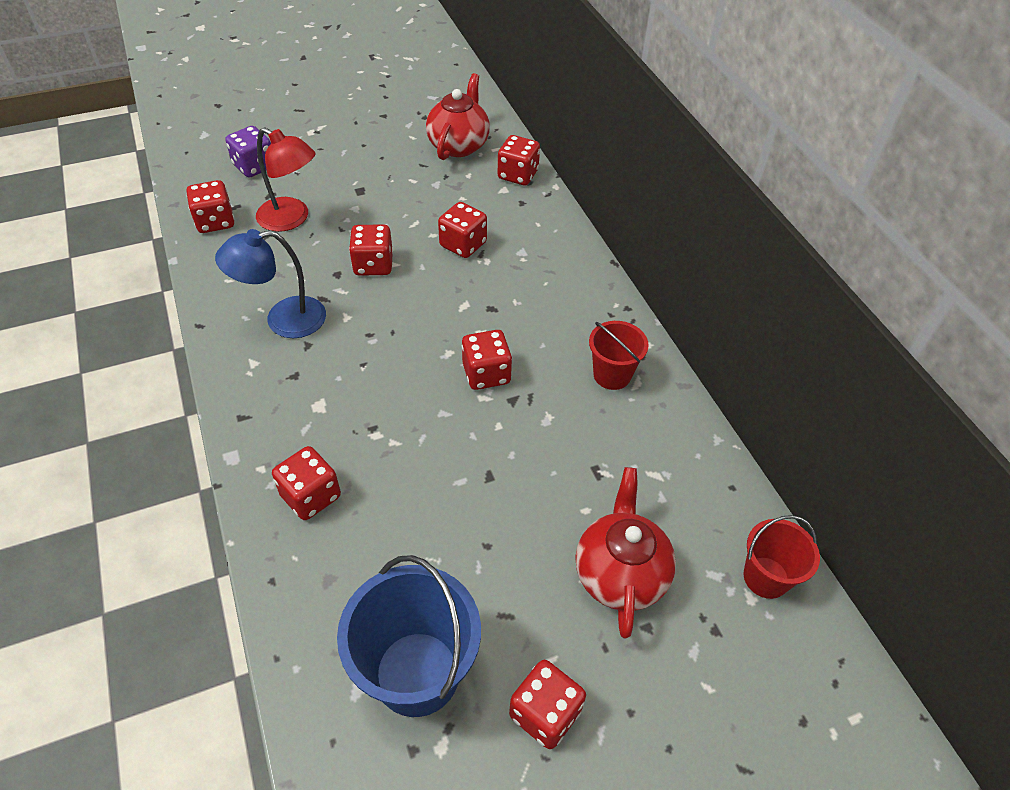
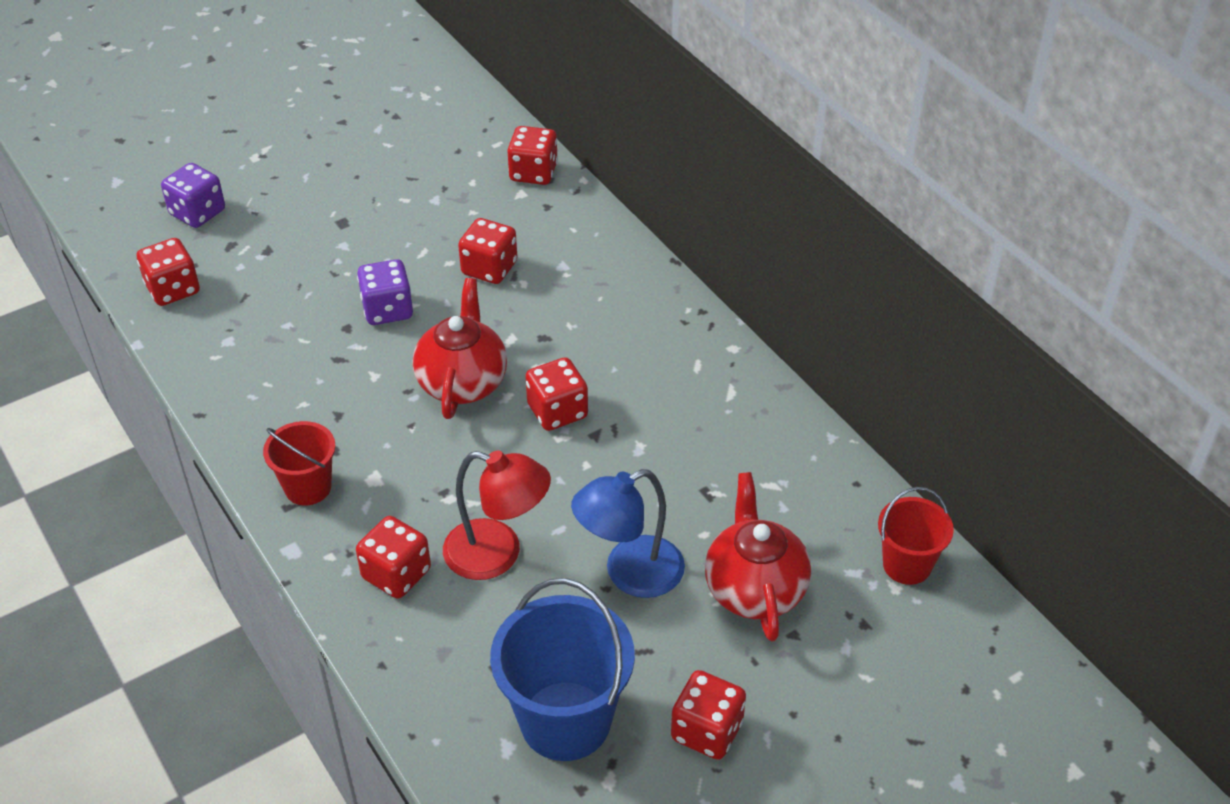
camera: 10 degrees left, 5 degrees down
blue lamp [215,229,326,338] -> blue lamp moved to [571,469,685,598]
red lamp [256,127,315,232] -> red lamp moved to [443,450,551,580]
red dice [349,224,393,276] -> purple dice [357,259,413,325]
red teapot [426,73,490,160] -> red teapot moved to [413,278,507,419]
red bucket [589,321,649,390] -> red bucket moved to [263,421,336,505]

